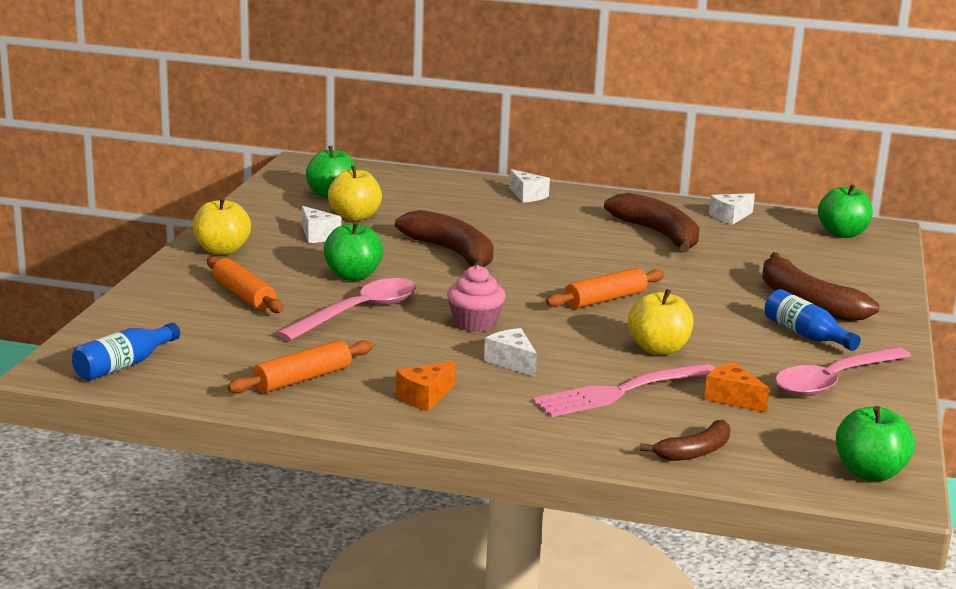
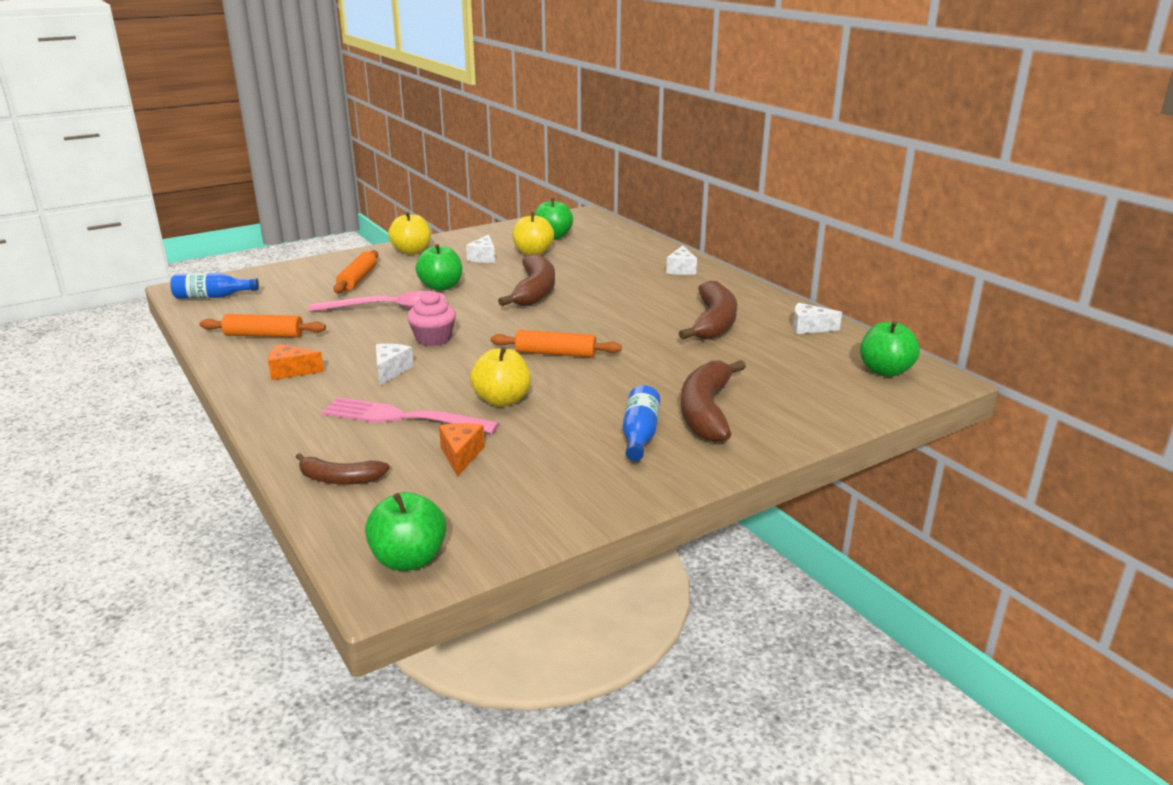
camera: 45 degrees right, 5 degrees up
pink spoon [775,347,911,396] -> none

